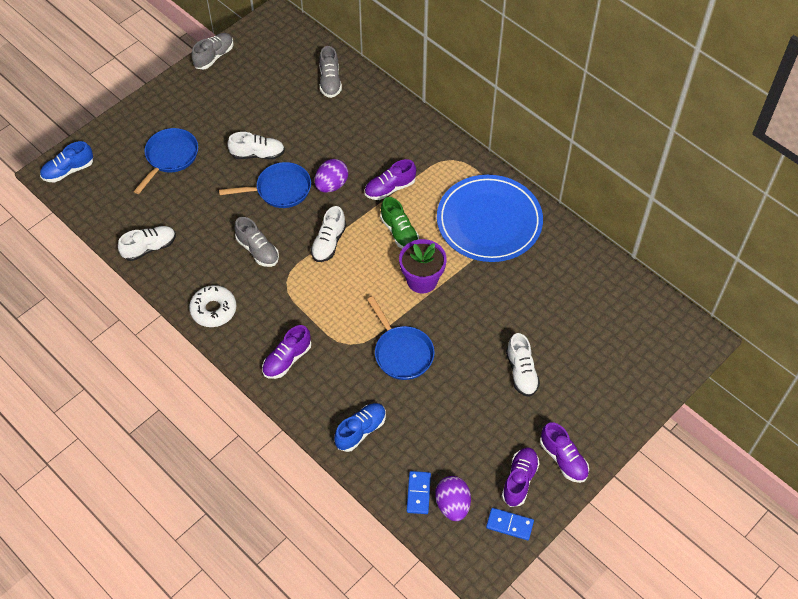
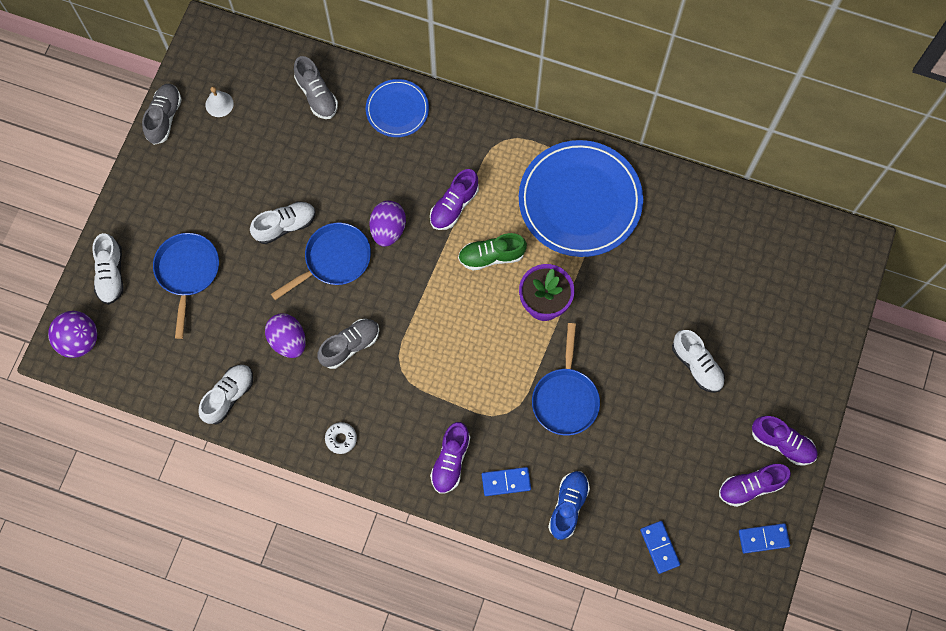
camera: 25 degrees left, 15 degrees up
blue shoe [40,141,93,182] -> purple ball [48,311,97,358]
white donut [189,285,236,327] -> white donut [325,422,357,454], size x0.58
grey shoe [234,217,279,267] -> grey shoe turned 60 degrees counterclockwise [317,319,379,369]
white shoe [311,206,346,262] -> white shoe moved to [92,233,124,305]
blue pan [367,296,435,380] -> blue pan turned 60 degrees clockwise [532,323,600,435]
green shoe [380,197,419,249] -> green shoe turned 135 degrees clockwise [458,233,527,270]
purple egg [435,476,471,521] -> purple egg moved to [265,313,306,358]
purple shoe [502,447,540,507] -> purple shoe turned 105 degrees counterclockwise [719,464,791,507]
none -> white bell [206,86,234,117]
none -> blue plate [366,79,429,137]
none -> blue domino [482,467,531,496]

